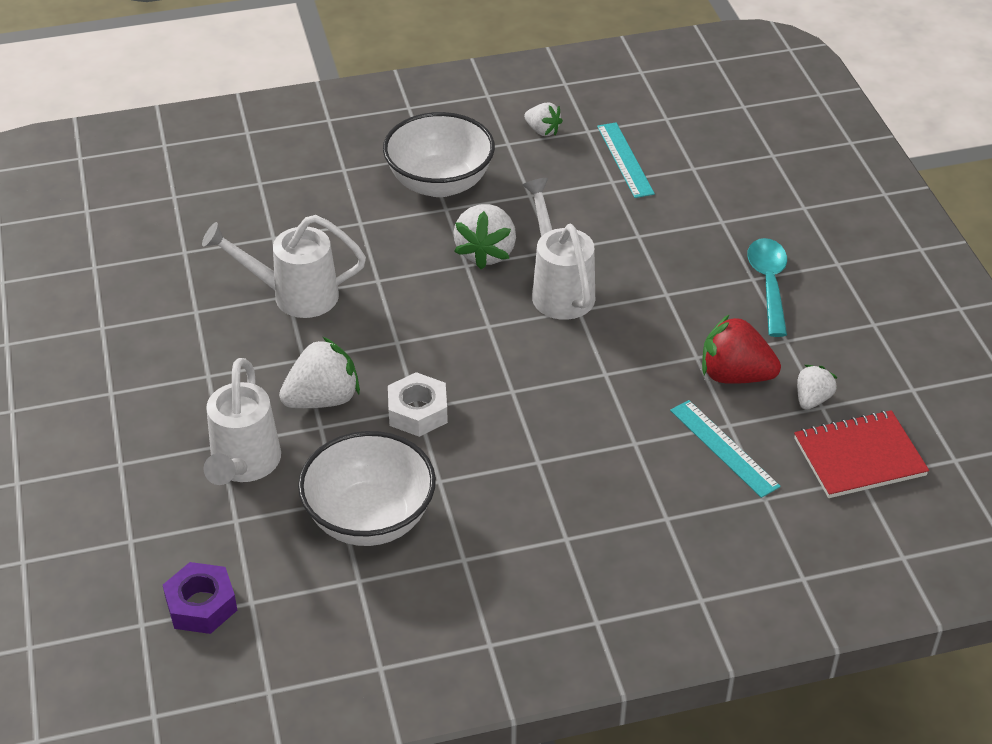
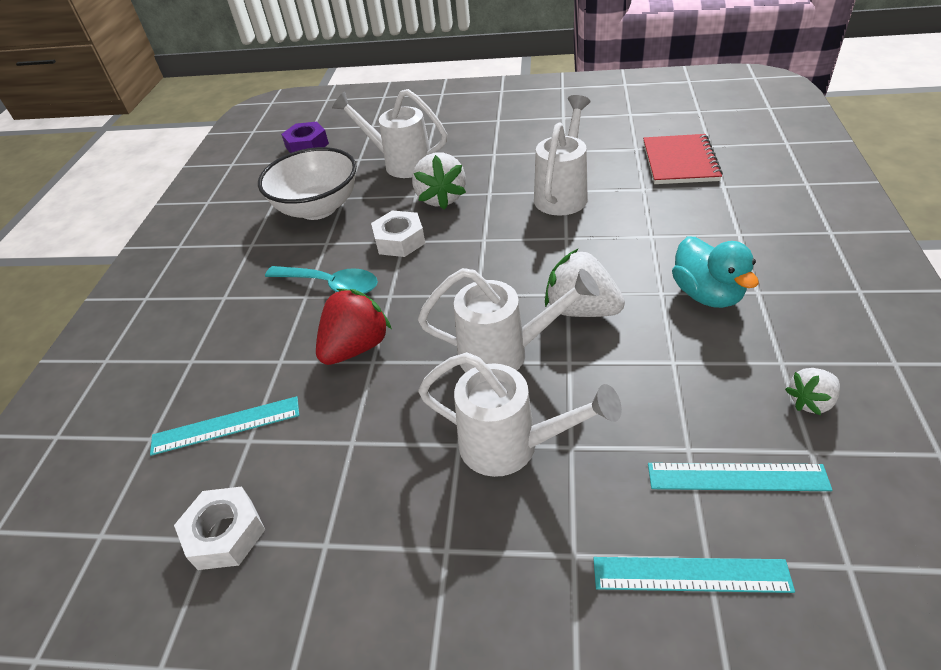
camera: 115 degrees right, 0 degrees up
white bowl [383,112,495,197] -> turquoise duck [672,236,759,308]
red strawberry [702,314,781,384] -> red strawberry moved to [316,289,392,365]
turquoise spoon [747,238,787,337] -> turquoise spoon moved to [265,266,378,294]
red notebook [794,410,929,498] -> red notebook moved to [643,134,723,184]
white strawberry [797,365,837,410] -> white nut [174,487,265,570]
none -> white watering can [418,352,622,477]
none -> turquoise ruler [593,557,795,593]

